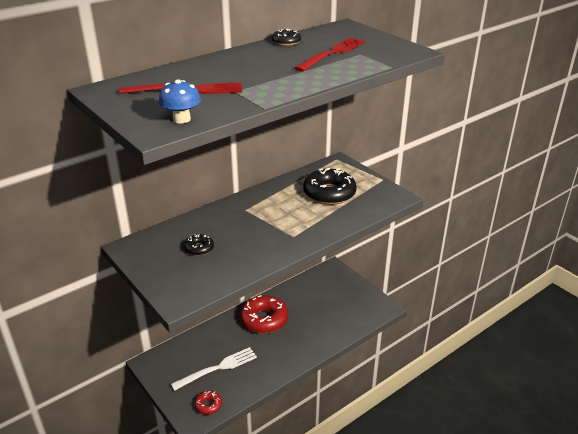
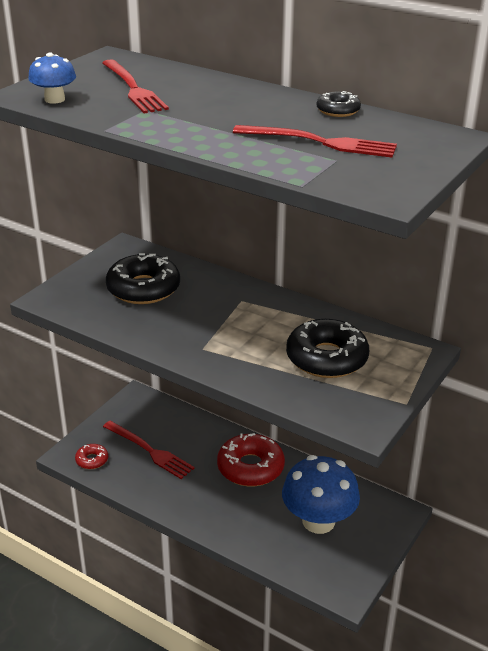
camera: 70 degrees right, 0 degrees up
white fork [171,347,257,391] -> red fork [103,421,195,479]
black donut [184,234,214,256] -> black donut [106,253,180,304], size x2.03
none -> blue mushroom [282,455,360,534]

